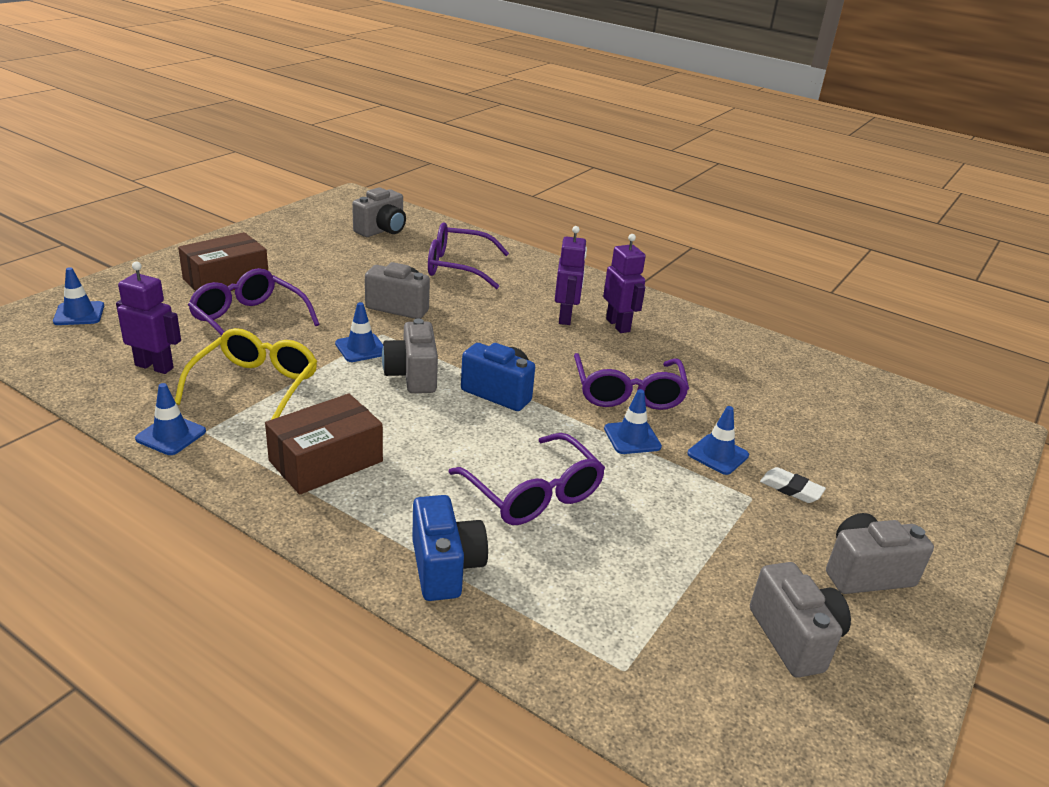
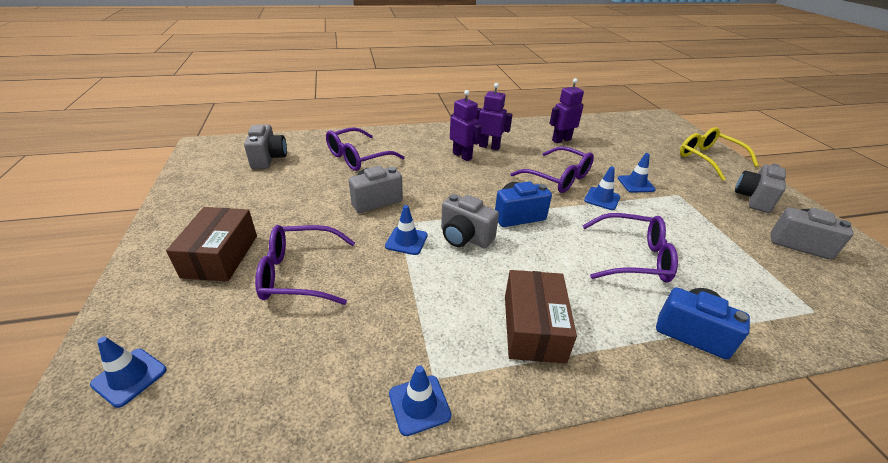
camera: 45 degrees left, 5 degrees up
purple robot [116,262,181,374] -> purple robot moved to [549,78,584,143]
yellow glasses [175,328,318,420] -> yellow glasses moved to [680,127,759,181]
white eraser [760,467,826,503] -> none

